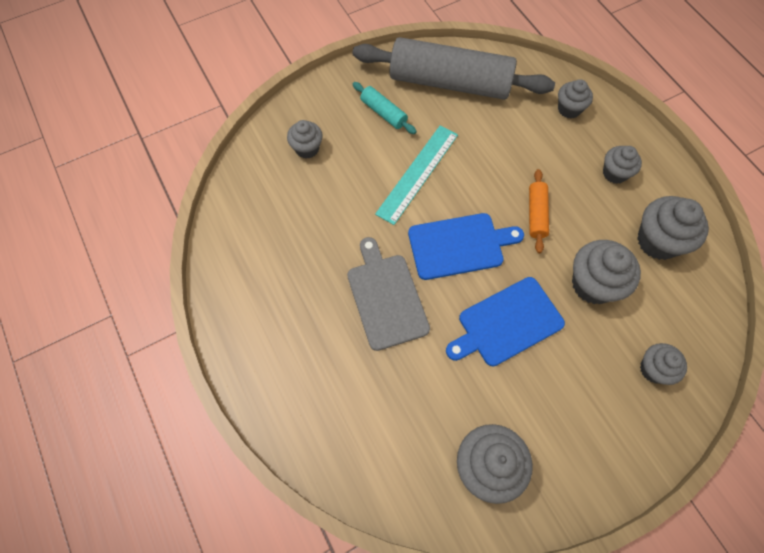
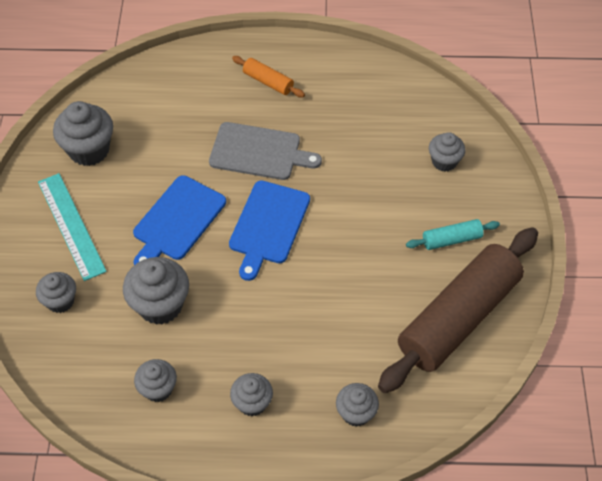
camera: 120 degrees right, 10 degrees down
grey rolling pin [352,37,555,100] -> brown rolling pin [378,227,538,393]
turquoise ruler [375,126,458,225] -> turquoise ruler moved to [38,173,107,281]
blue cutting board [446,277,565,366] -> blue cutting board turned 150 degrees counterclockwise [133,175,226,265]
orange rolling pin [529,169,549,253] -> orange rolling pin moved to [232,56,305,97]
grey cupcake [637,196,709,260] -> grey cupcake [134,359,177,402], size x0.62

